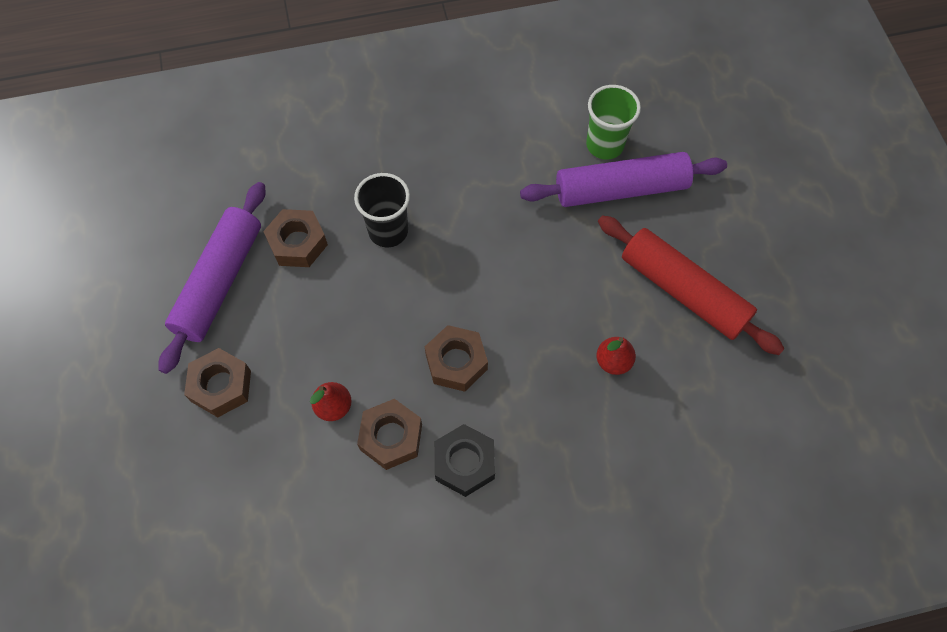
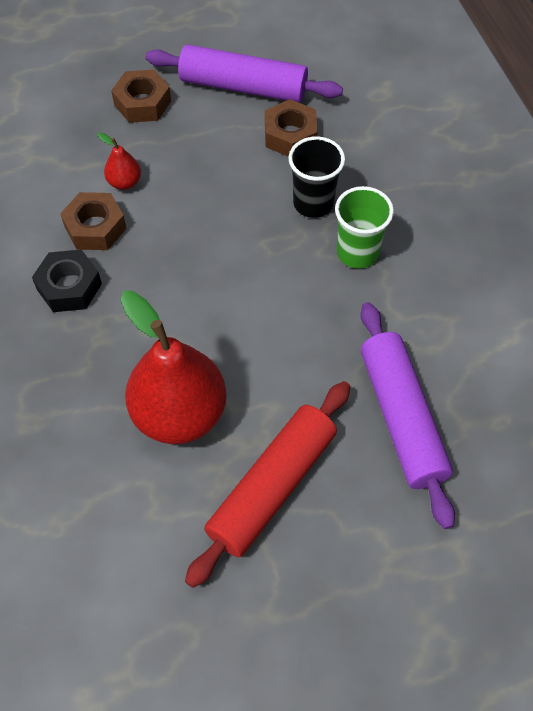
camera: 85 degrees right, 5 degrees down
brown nut [425,325,488,392] -> none
green cup [586,85,641,160] -> green cup moved to [335,186,394,269]
red pear [596,337,636,375] -> red pear [121,291,227,444], size x2.32

